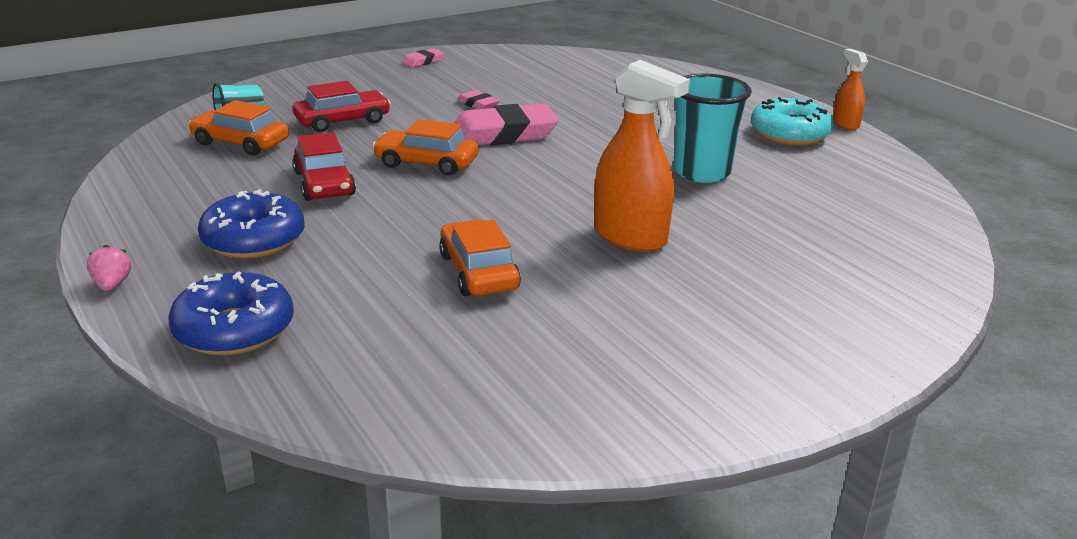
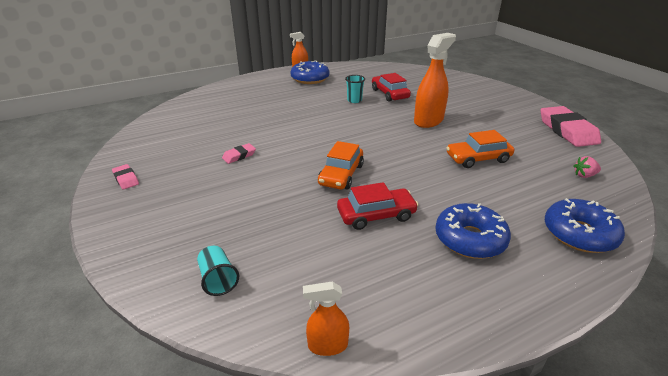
camera: 85 degrees left, 5 degrees up
pink strawberry [87,245,132,291] -> pink strawberry moved to [574,156,601,178]
orange car [188,100,289,155] -> none
red car [293,81,391,132] -> red car moved to [372,73,411,102]
pink eraser [454,104,559,145] -> pink eraser moved to [541,106,601,147]
turquoise cup [673,74,752,183] -> turquoise cup [345,75,365,103], size x0.52
turquoise donut [751,97,833,145] -> blue donut [290,60,330,84]
none -> orange spray bottle [303,282,349,356]

